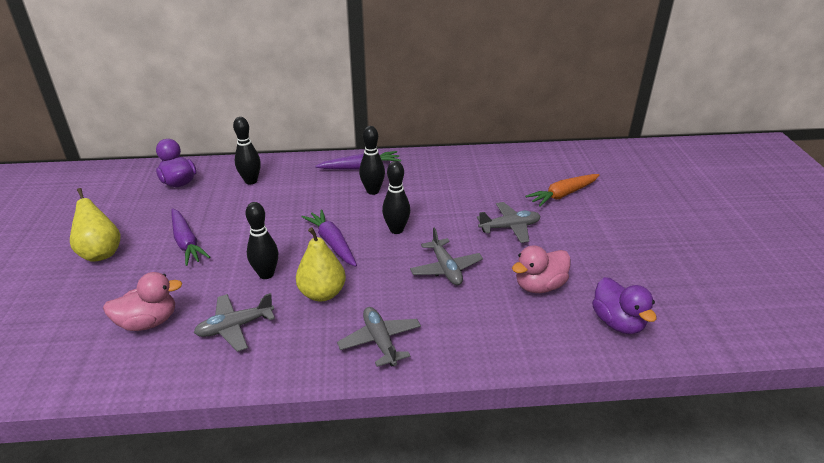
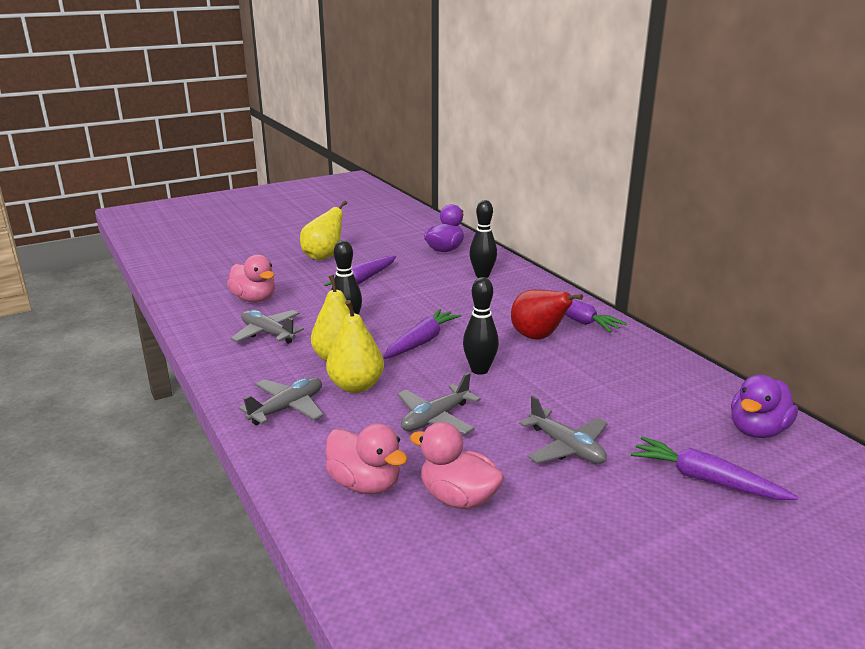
camera: 65 degrees right, 10 degrees down
black bowling pin [359,126,385,195] -> red pear [511,289,583,339]
orange carrot [526,174,599,207] -> purple carrot [631,436,799,500]
purple duck [592,277,657,334] -> purple duck moved to [731,375,798,438]
none -> pink duck [325,423,408,494]
none -> yellow pear [326,300,384,393]

